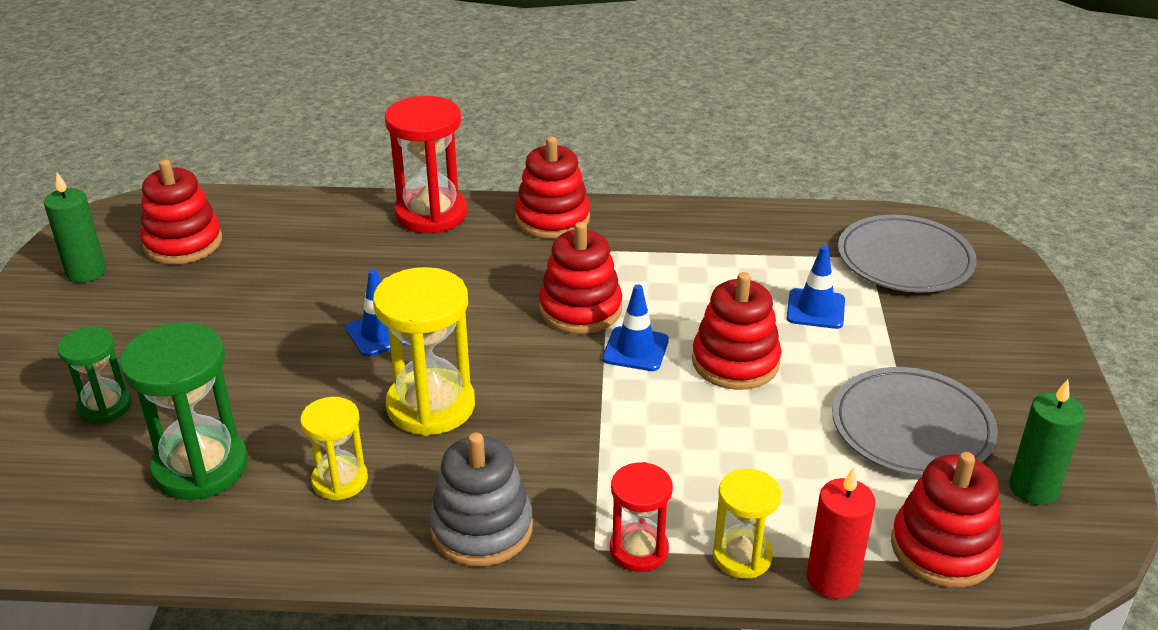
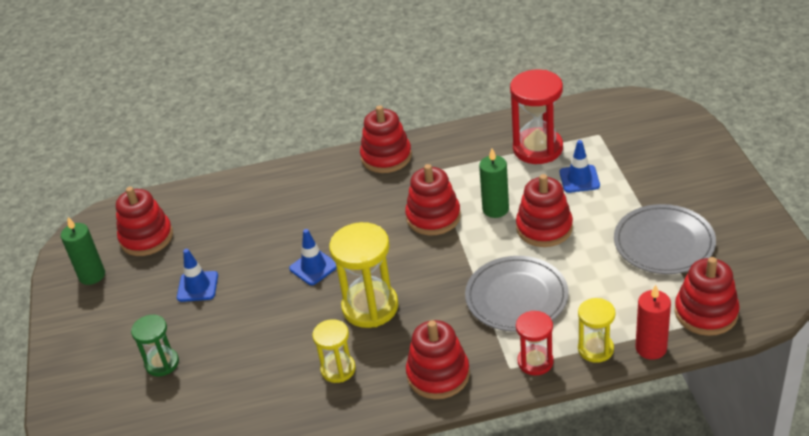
camera: 10 degrees left, 5 degrees up
green hourglass [119,322,248,500] -> none
red hourglass [385,96,467,233] -> red hourglass moved to [510,70,563,164]
grey stacking toy [429,433,533,566] -> red stacking toy [406,320,470,399]
blue traffic cone [602,284,669,371] -> blue traffic cone moved to [177,249,218,302]
grey plate [838,215,977,293] -> grey plate moved to [465,256,569,332]
green candle [1009,379,1085,505] -> green candle moved to [479,148,509,218]

